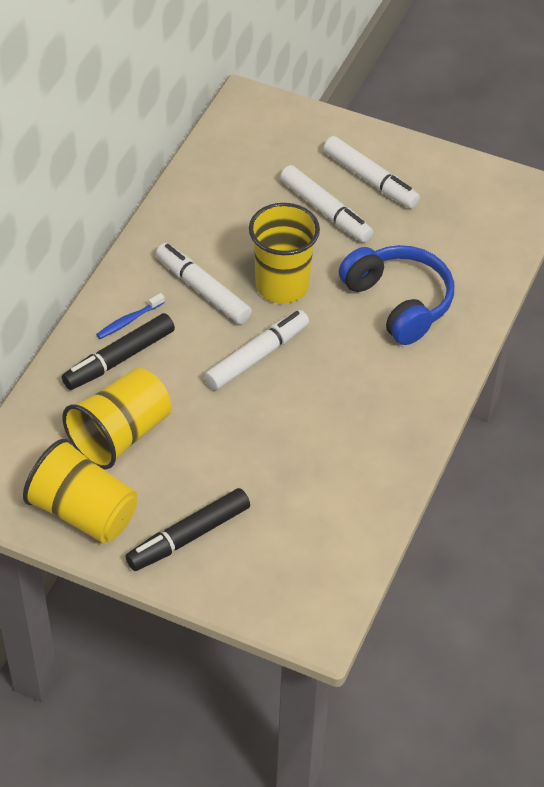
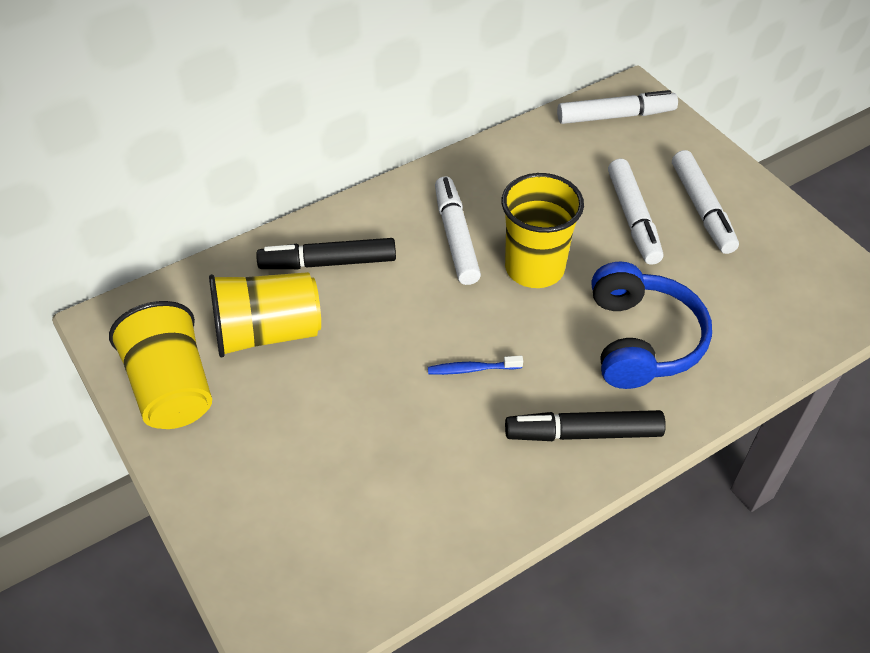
camera: 35 degrees right, 0 degrees up
blue toothbrush [96,293,165,339] -> blue toothbrush moved to [428,356,523,375]
black marker [125,488,250,571] -> black marker moved to [505,410,666,441]
white marker [204,310,309,391] -> white marker moved to [557,90,678,124]

